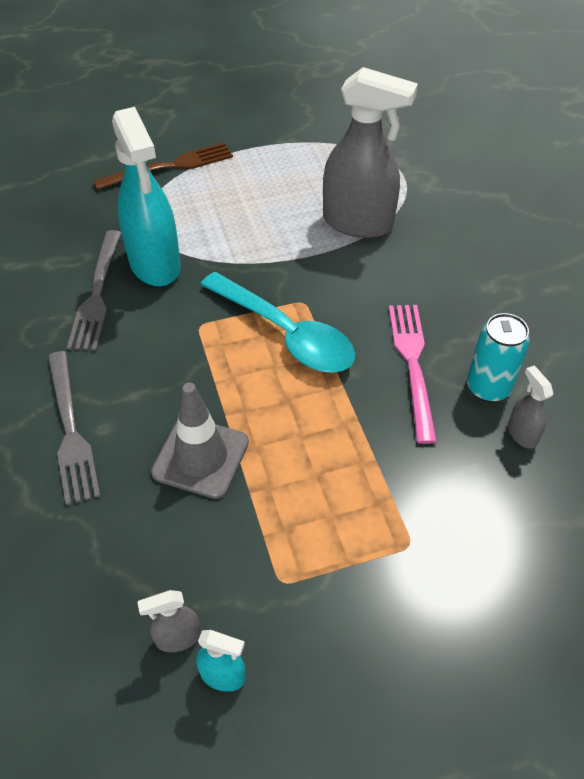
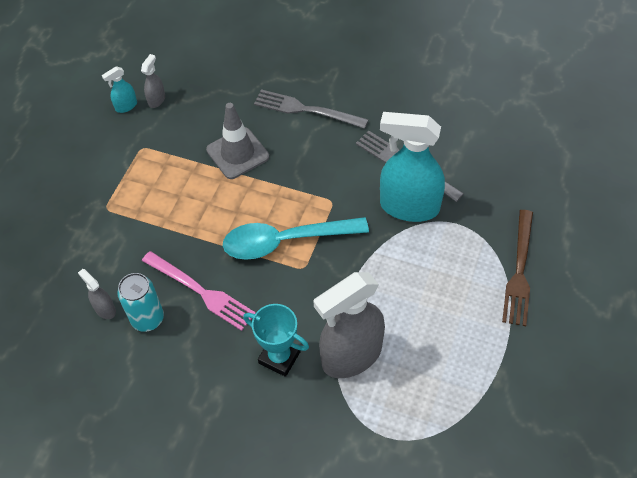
camera: 130 degrees right, 5 degrees up
grey spray bottle [508,366,553,449] -> grey spray bottle turned 150 degrees counterclockwise [78,269,116,319]
none -> turquoise trophy [243,304,309,377]

